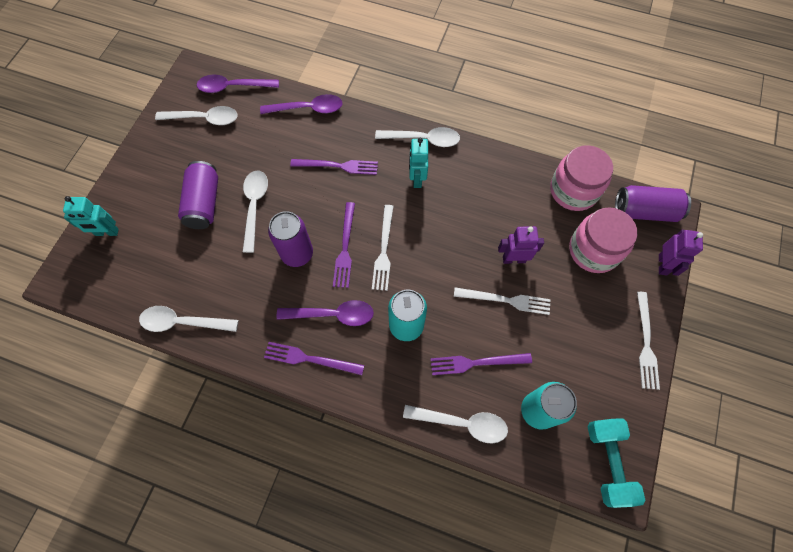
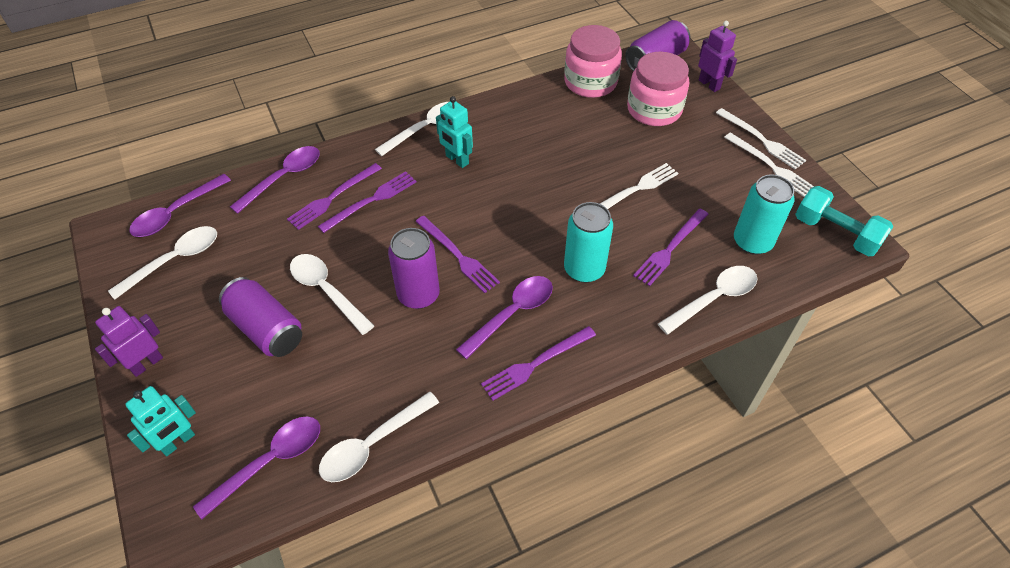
camera: 45 degrees left, 15 degrees down
white fork [372,205,394,291] -> white fork moved to [724,132,814,197]
purple robot [498,226,544,264] -> purple robot moved to [95,306,163,377]
none -> purple spoon [193,416,320,519]
none -> purple fork [287,163,382,230]

